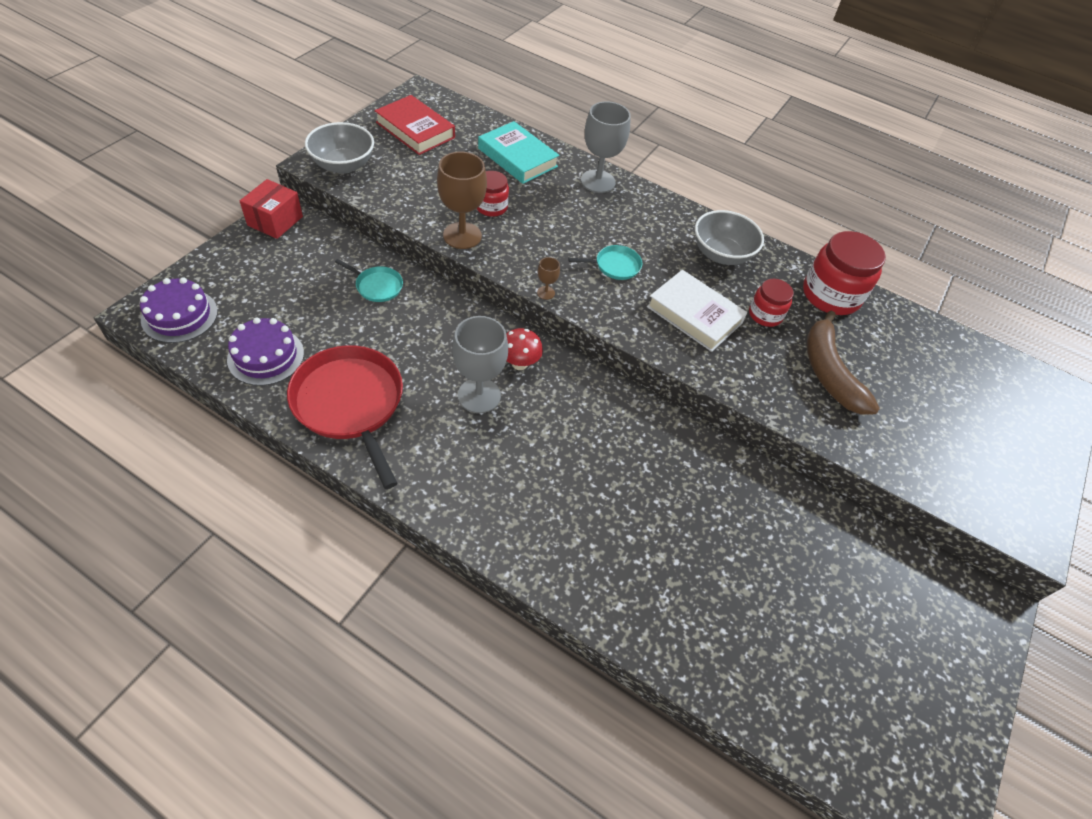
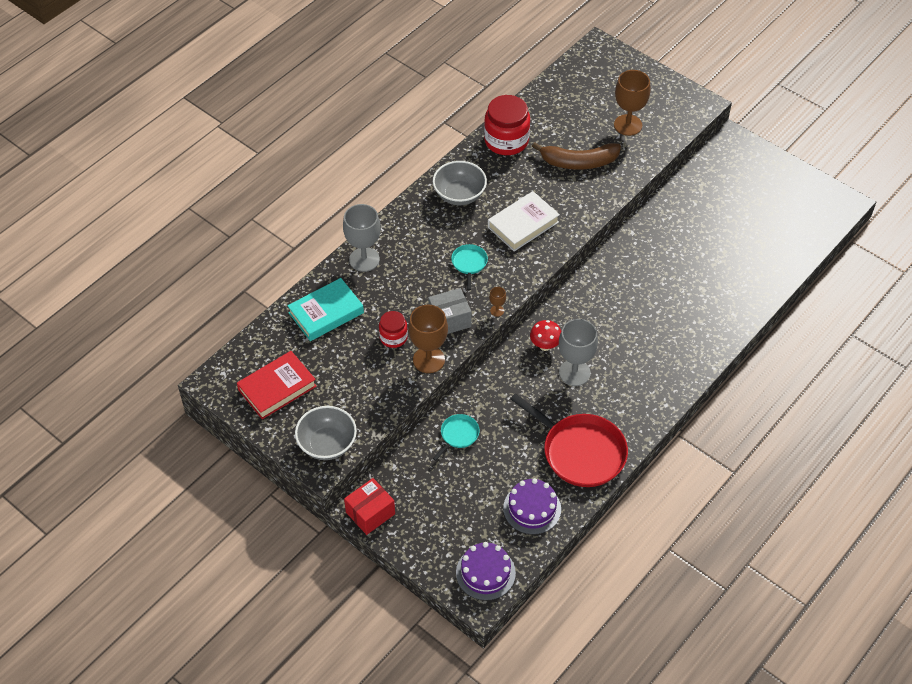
camera: 75 degrees left, 0 degrees up
red box [240,179,303,239] -> red box turned 75 degrees counterclockwise [344,478,395,535]
red pan [287,345,403,489] -> red pan turned 120 degrees counterclockwise [510,393,628,487]
red jar [749,279,794,327] -> none
none -> grey box [428,288,472,334]
none -> brown goblet [614,70,651,136]

